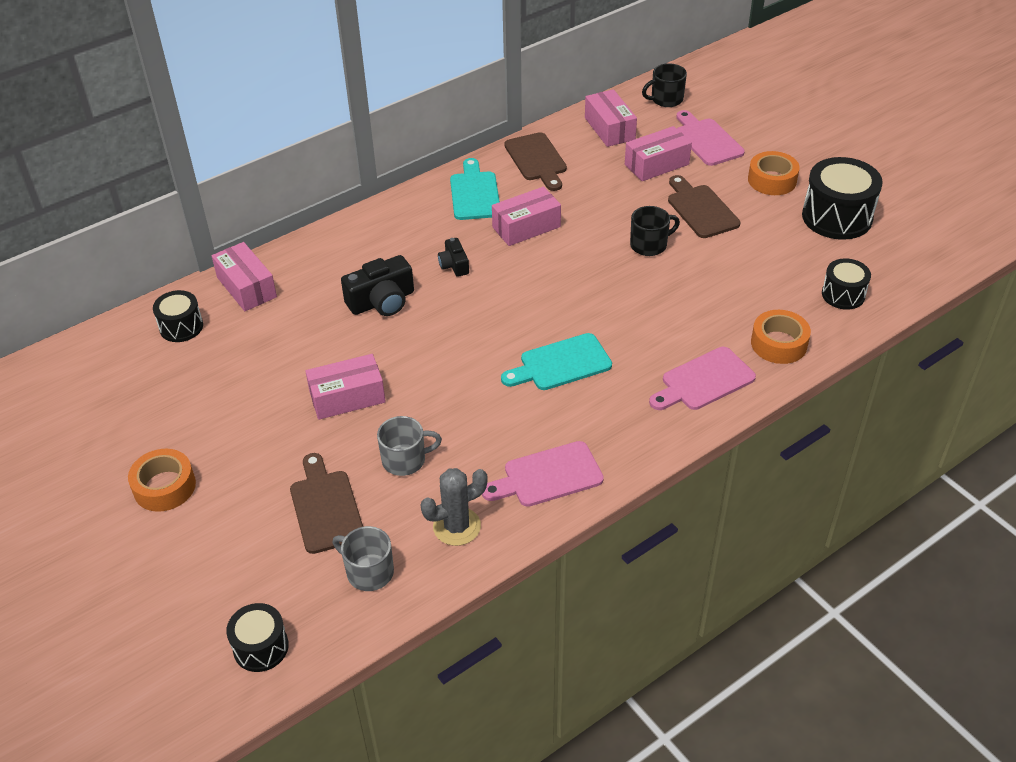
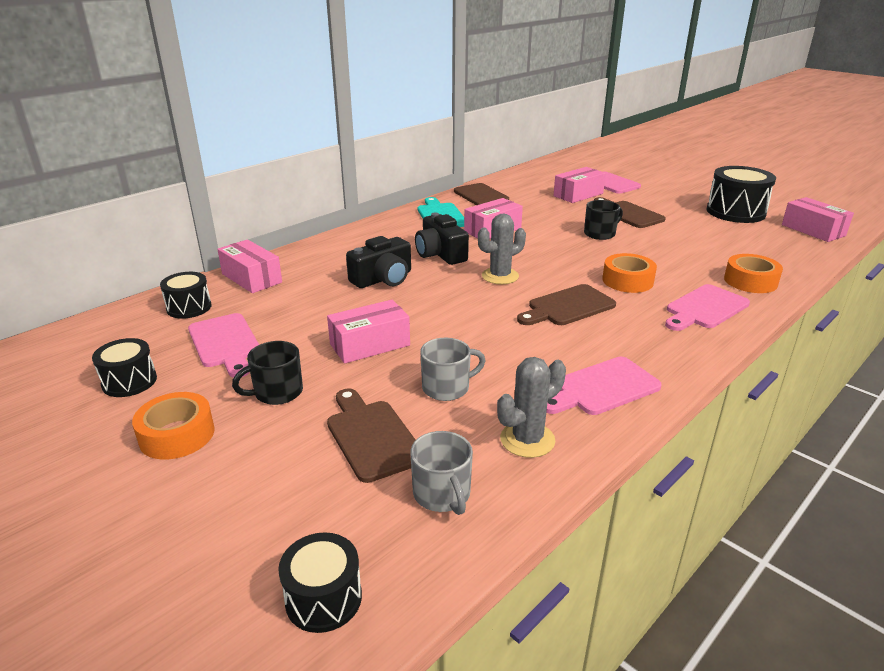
camera: 10 degrees left, 15 degrees down
grey mug [333,526,394,591] -> grey mug turned 135 degrees counterclockwise [410,431,473,515]
black camera [438,238,469,277] -> black camera [415,213,469,265], size x1.75
turquoise cutting board [501,333,612,390] -> brown cutting board [517,284,616,325]
pink box [585,89,637,147] -> pink box moved to [782,197,854,242]
black mug [642,63,687,107] -> black mug moved to [232,341,303,405]
orange tape [748,151,800,195] -> orange tape moved to [602,253,657,293]
black drum [822,258,871,310] -> black drum moved to [92,338,157,397]
none -> pink cutting board [188,313,259,378]
none -> grey cactus [478,214,526,284]

